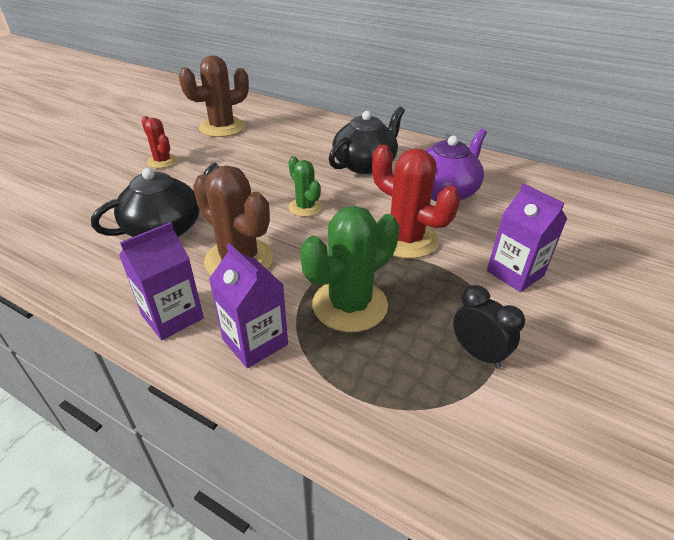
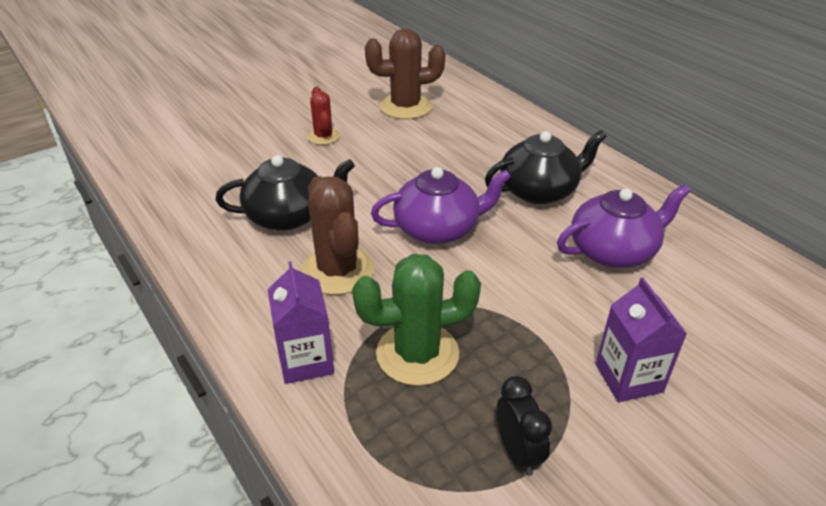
camera: 25 degrees right, 0 degrees up
purple carton [119,222,204,340] -> none
green cactus [288,156,322,217] -> purple teapot [371,167,511,244]
red cactus [372,145,460,259] -> none

